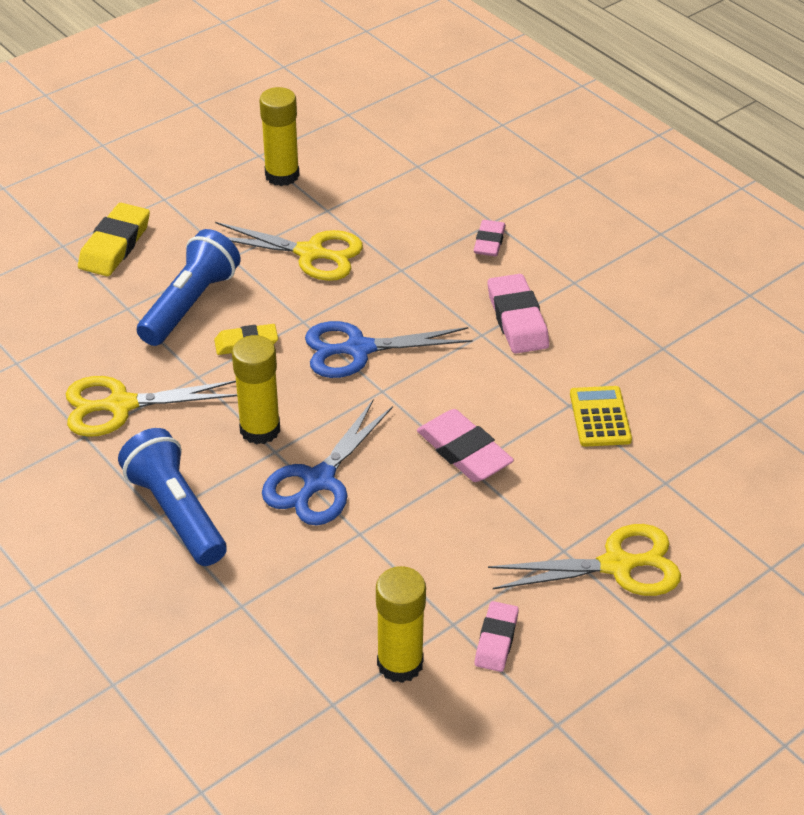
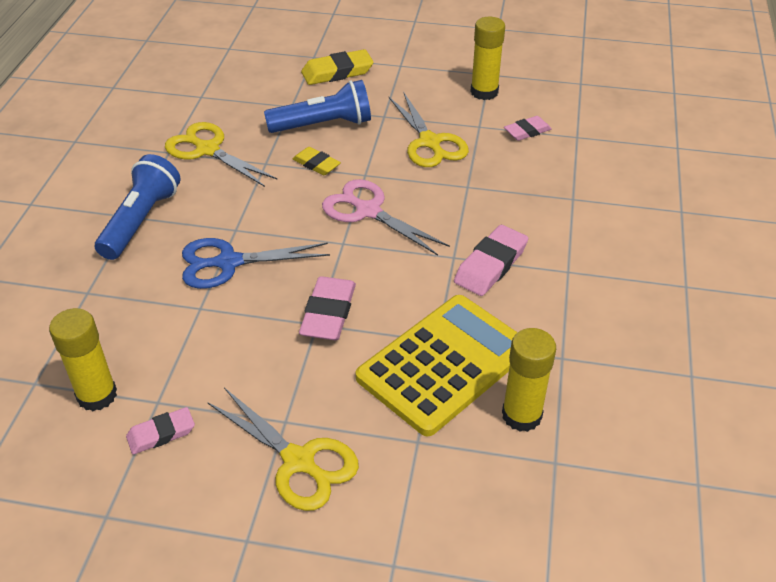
camera: 50 degrees right, 0 degrees up
yellow glue stick [232,335,280,444] -> yellow glue stick moved to [502,328,556,432]
blue scissors [305,321,473,378] -> pink scissors [322,179,450,255]
pink eraser [474,220,506,256] -> pink eraser moved to [504,116,551,141]
yellow calculator [570,386,632,447] -> yellow calculator [356,295,518,436], size x2.13

